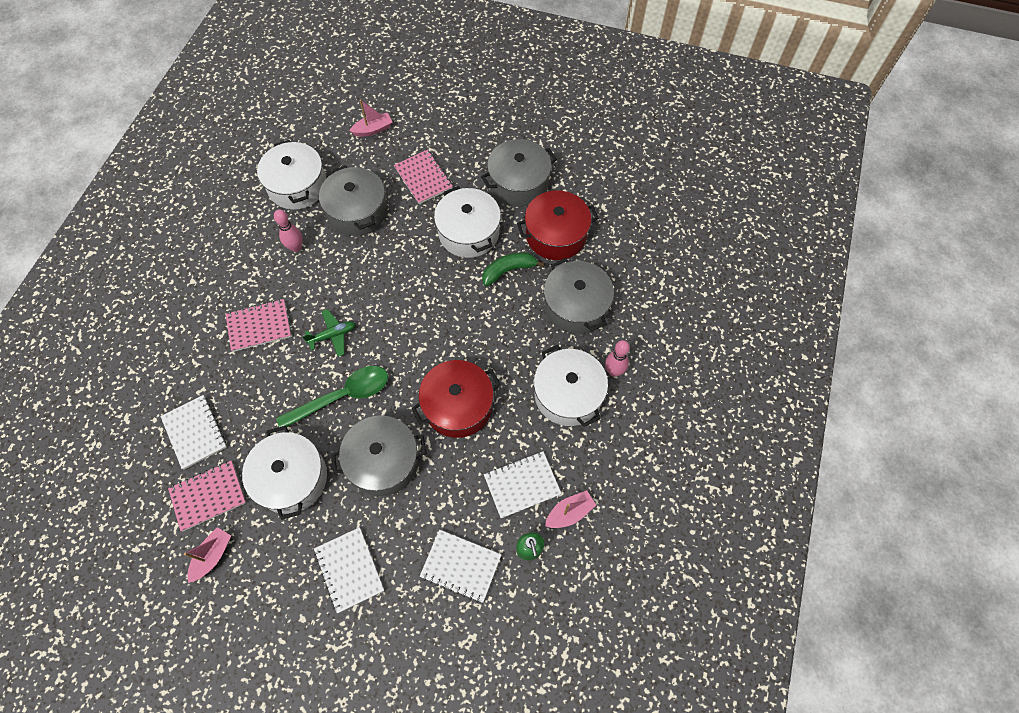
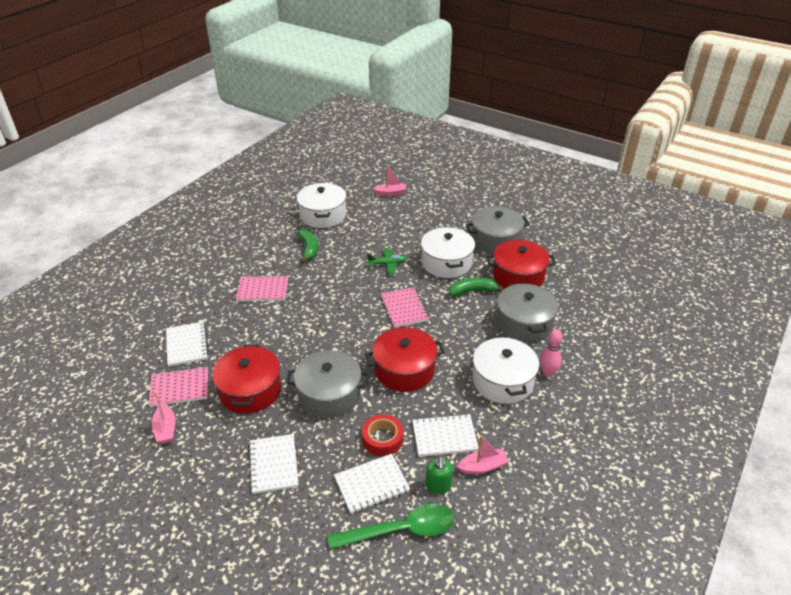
camera: 15 degrees right, 25 degrees down
pink boat [184,527,231,583] -> pink boat turned 120 degrees clockwise [152,392,176,444]
white pot [242,426,327,520] -> red pot [212,345,281,414]
pink bowling pin [274,209,303,252] -> green banana [297,229,318,263]
green spoon [276,366,388,427] -> green spoon moved to [328,504,454,549]
green plane [302,309,355,357] -> green plane moved to [367,248,407,274]
grey pot [319,165,387,236] -> none
pink notebook [394,150,453,204] -> pink notebook moved to [381,287,429,328]
white notebook [420,530,502,603] -> white notebook turned 60 degrees counterclockwise [334,454,410,514]
none -> red tape [362,414,403,456]

